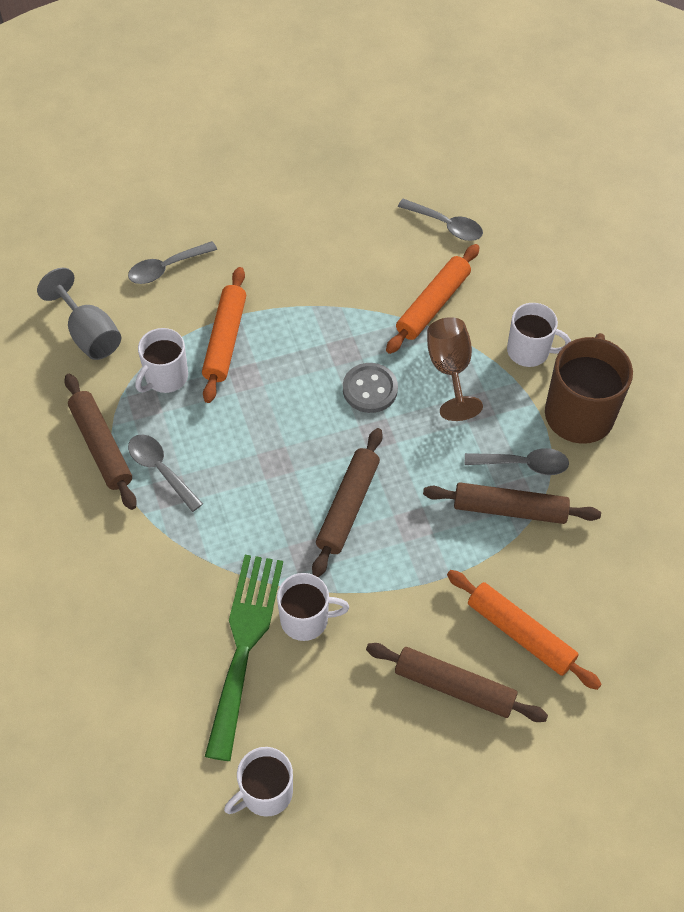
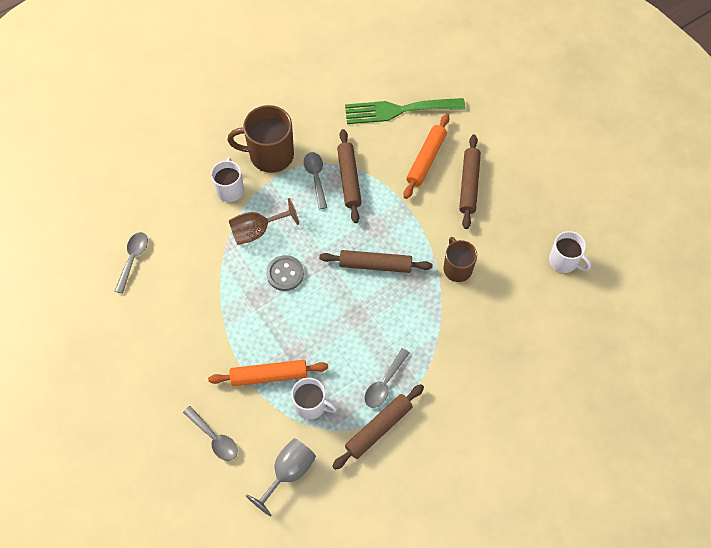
camera: 105 degrees left, 5 degrees up
green fork [205,555,283,761] -> green fork moved to [345,98,465,124]
white mug [277,573,349,641] -> brown mug [443,237,477,282]
orange rolling pin [386,244,480,354] -> none

